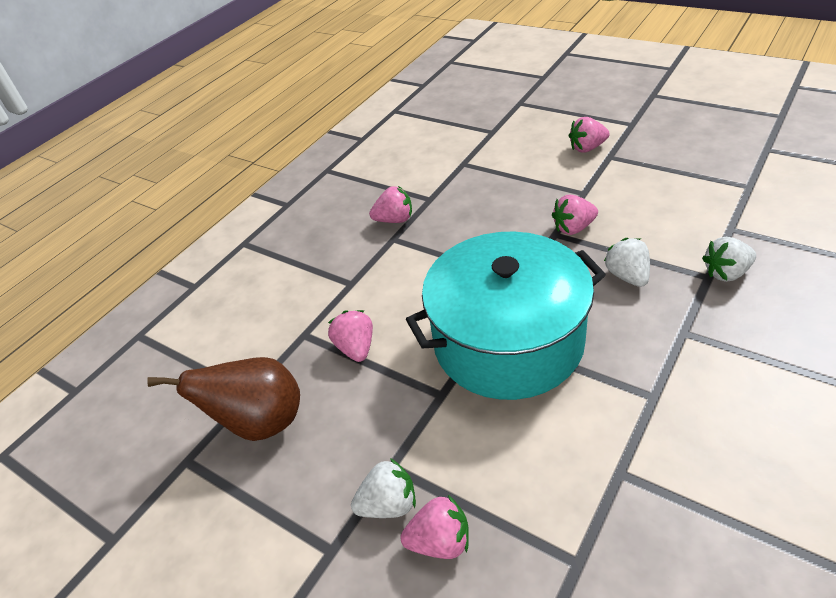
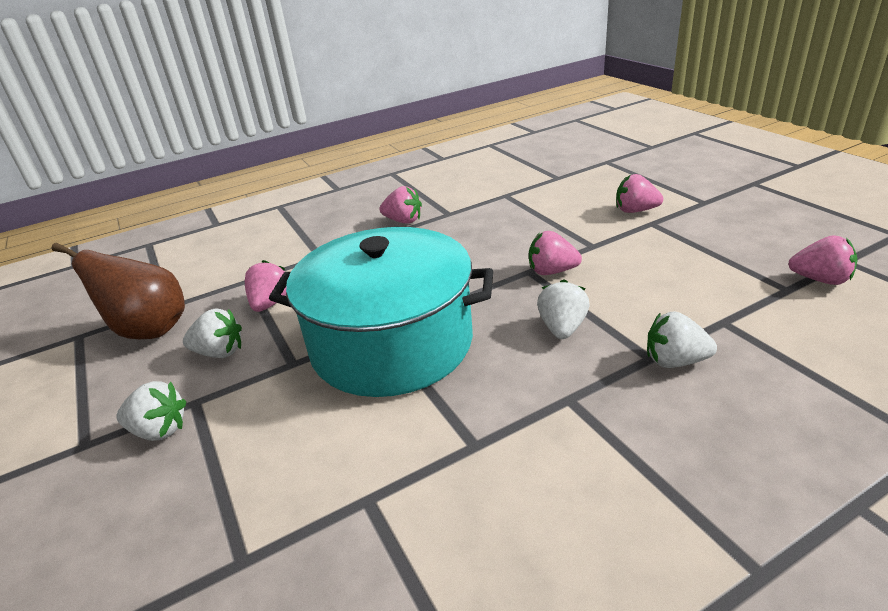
camera: 25 degrees right, 10 degrees down
pink strawberry [401,495,469,559] -> pink strawberry moved to [788,235,857,285]
none -> white strawberry [183,308,242,358]

